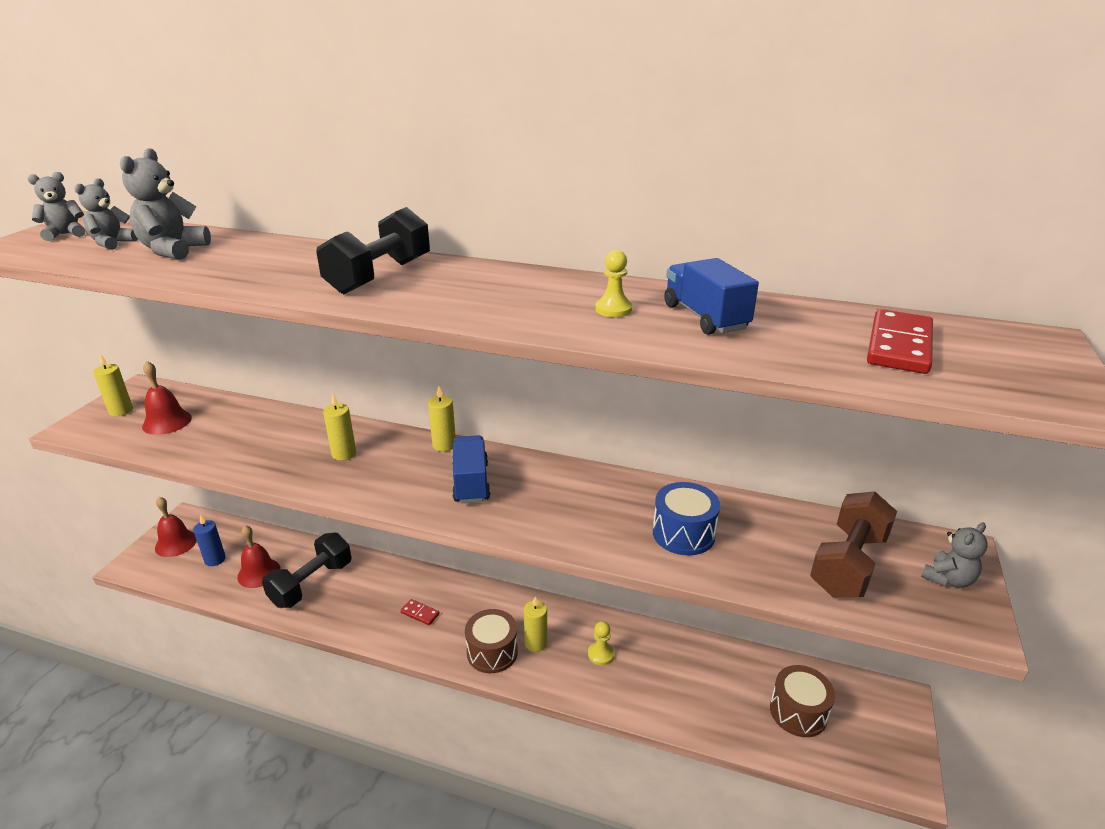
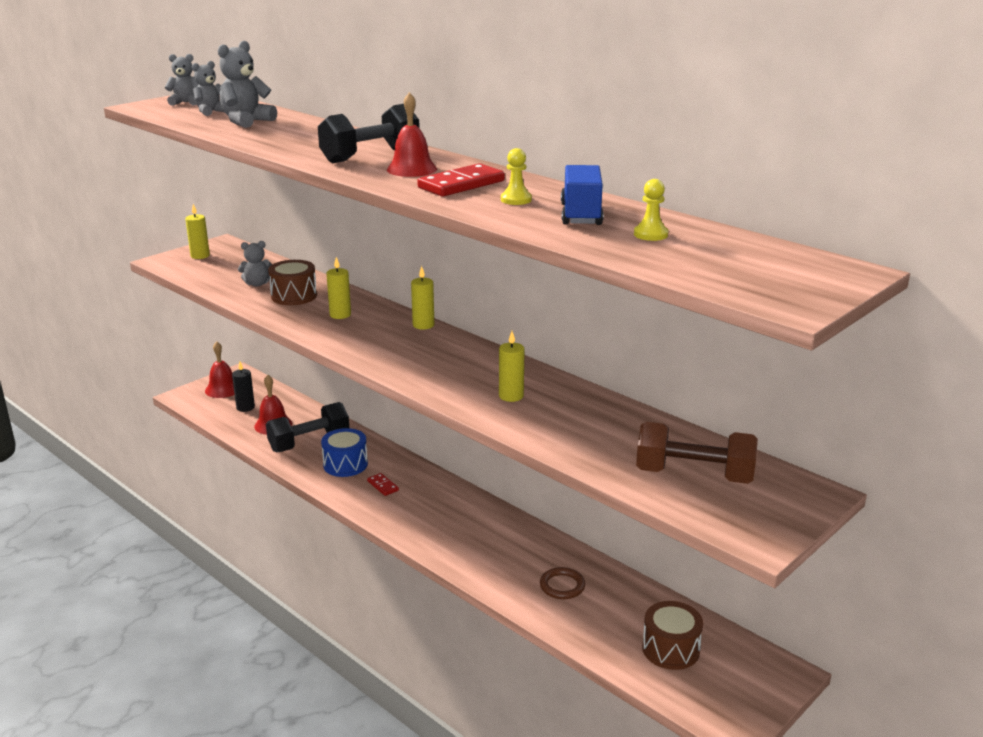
camera: 25 degrees right, 5 degrees down
red bell [142,361,192,435] -> red bell moved to [387,92,437,177]
blue candle [193,515,226,566] -> black candle [232,362,255,412]
blue truck [452,436,490,503] -> none
brown drum [465,609,518,673] -> brown drum moved to [268,260,317,305]
yellow candle [524,596,547,652] -> yellow candle moved to [499,331,525,402]
yellow pawn [588,621,614,665] -> yellow pawn moved to [634,179,668,241]
blue drum [653,482,720,555] -> blue drum moved to [321,428,368,477]
brown dumbbell [810,491,897,597] -> brown dumbbell turned 45 degrees clockwise [636,422,758,484]
red domino [867,309,933,374] -> red domino moved to [417,163,505,197]
grey teddy bear [921,523,988,588] -> grey teddy bear moved to [238,241,272,287]
none -> brown ring [540,567,585,599]

